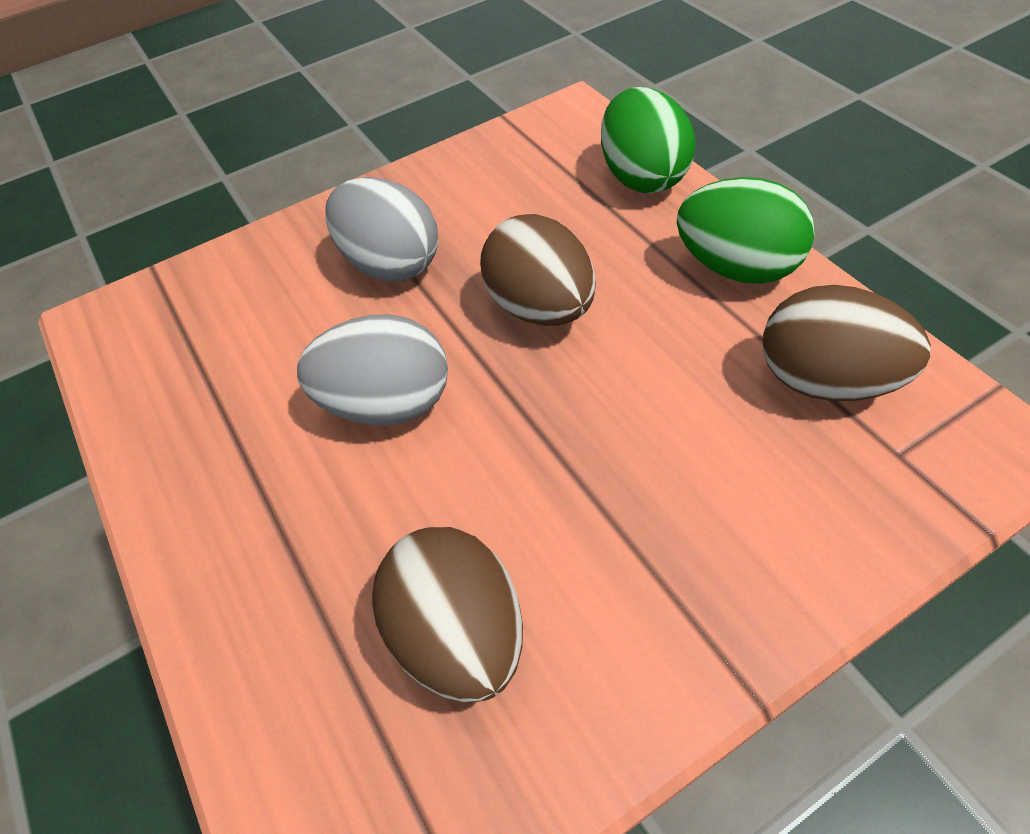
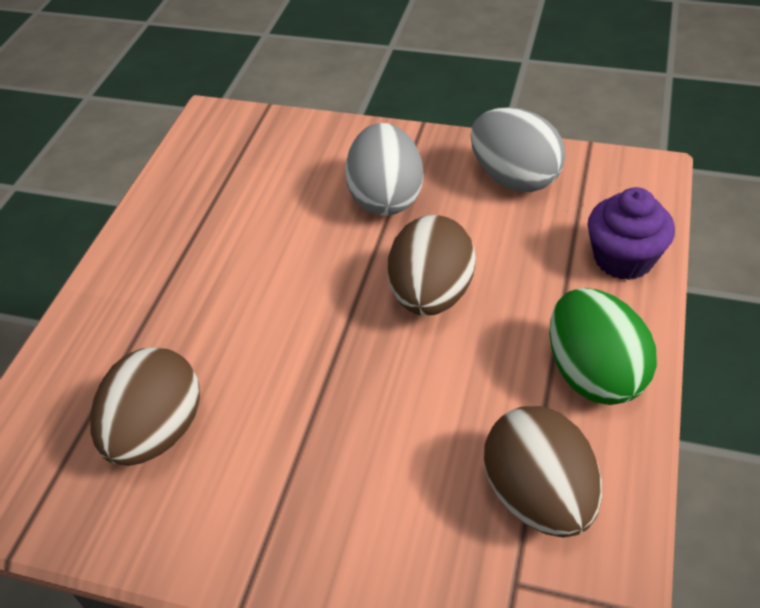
camera: 45 degrees right, 5 degrees down
grey egg [297,315,448,426] -> grey egg moved to [471,107,565,192]
green egg [601,87,696,193] -> purple cupcake [588,187,675,280]

